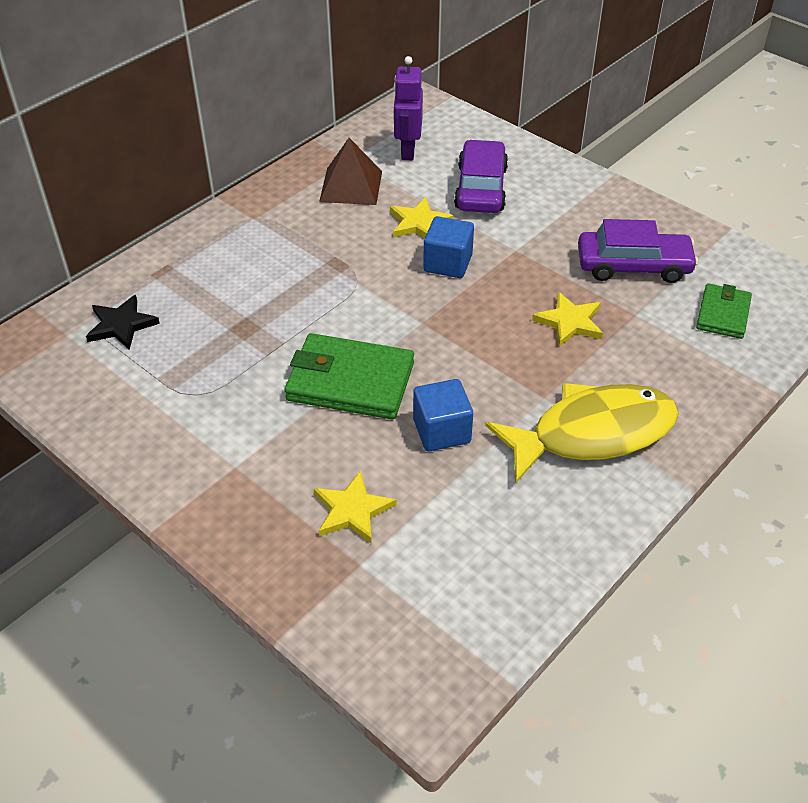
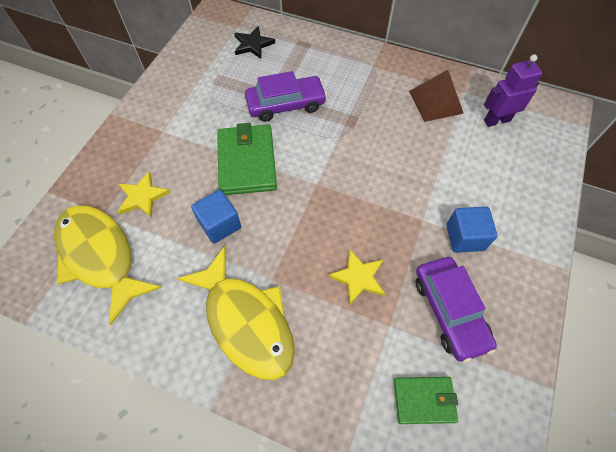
camera: 70 degrees right, 15 degrees up
yellow star [390,197,453,238] -> none
blue cube [423,216,474,278] -> blue cube moved to [446,206,498,253]
purple car [454,140,508,213] -> purple car moved to [245,71,327,122]
none -> yellow fish [54,206,162,325]

